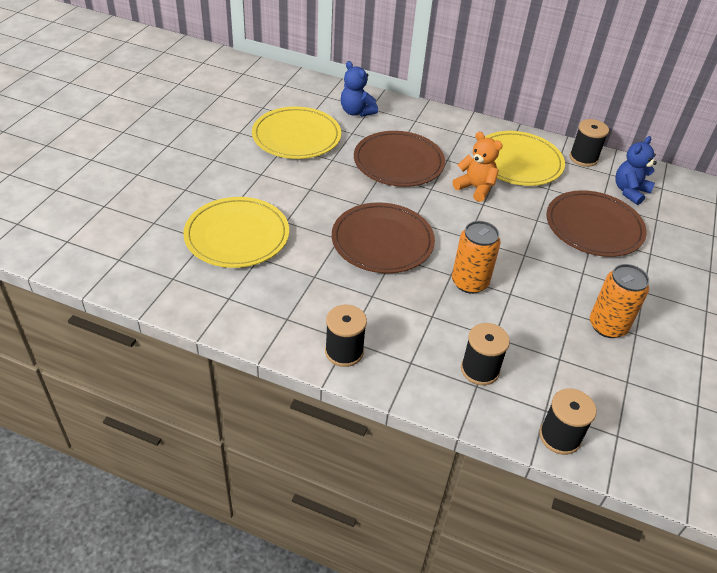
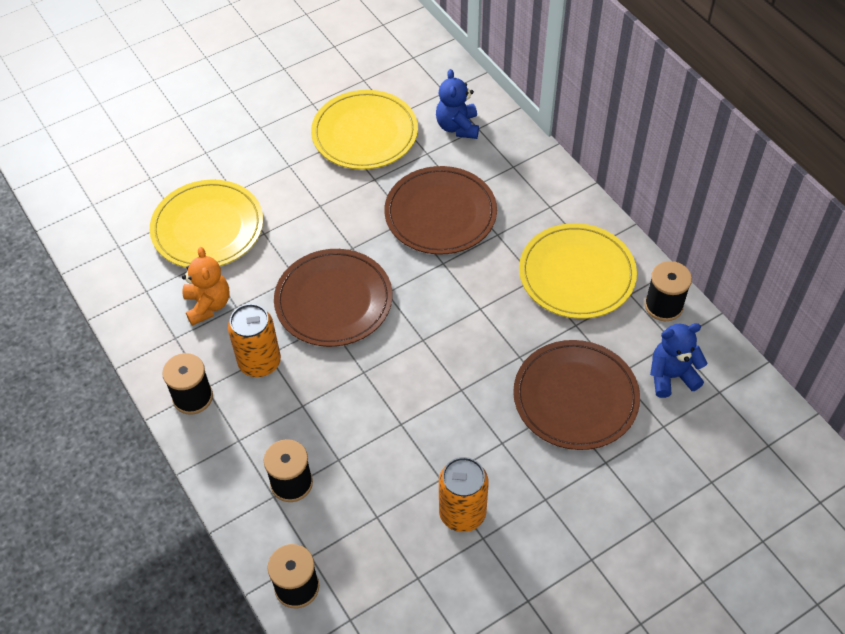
camera: 40 degrees right, 10 degrees up
orange can [452,221,501,294] -> orange can moved to [228,304,281,377]
orange teddy bear [453,132,503,202] -> orange teddy bear moved to [182,247,229,326]

